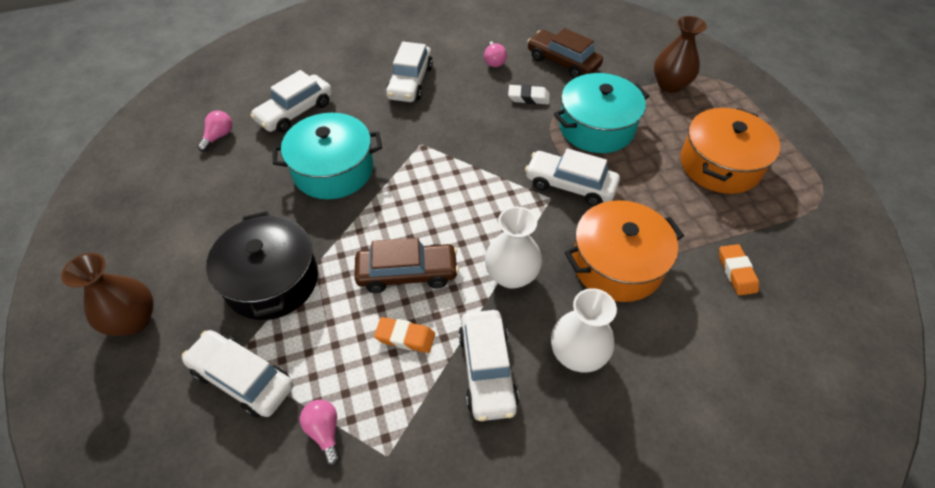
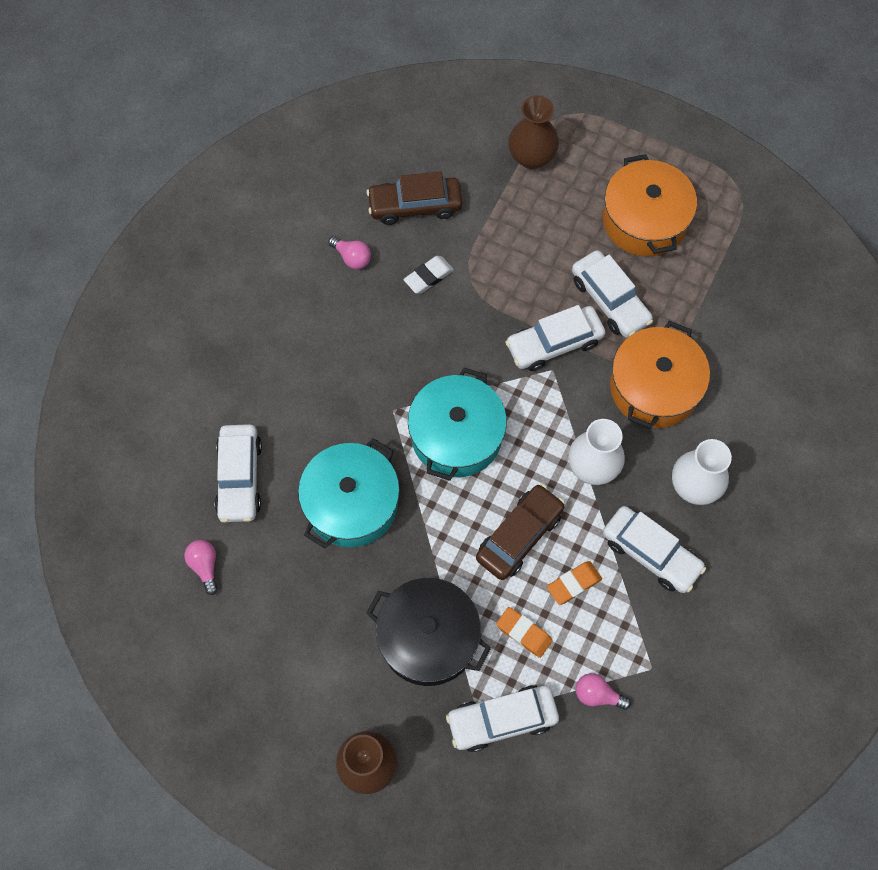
camera: 45 degrees left, 15 degrees up
white car [386,42,433,102] -> white car moved to [572,250,653,338]
turquoise pot [554,73,649,153] -> turquoise pot moved to [408,368,507,481]
orange eraser [719,244,759,295] -> orange eraser moved to [496,607,553,658]

